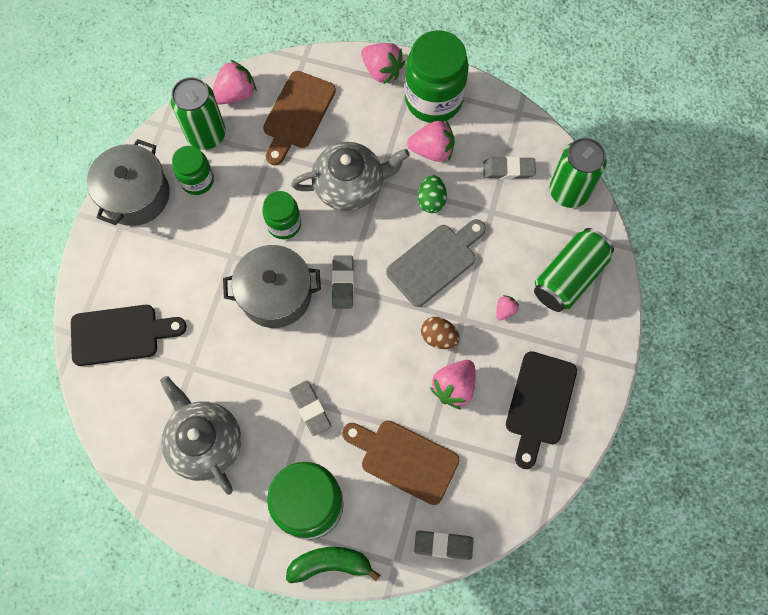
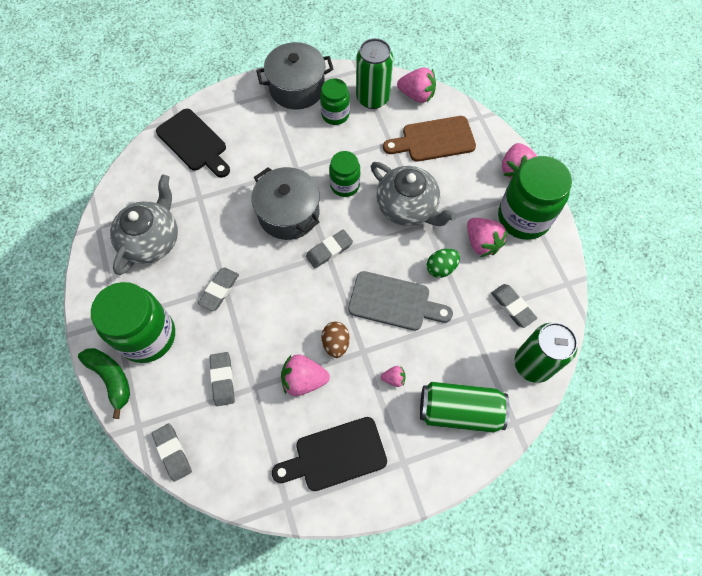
camera: 55 degrees right, 5 degrees down
brown cutting board [342,420,460,505] -> grey eraser [210,352,235,406]

